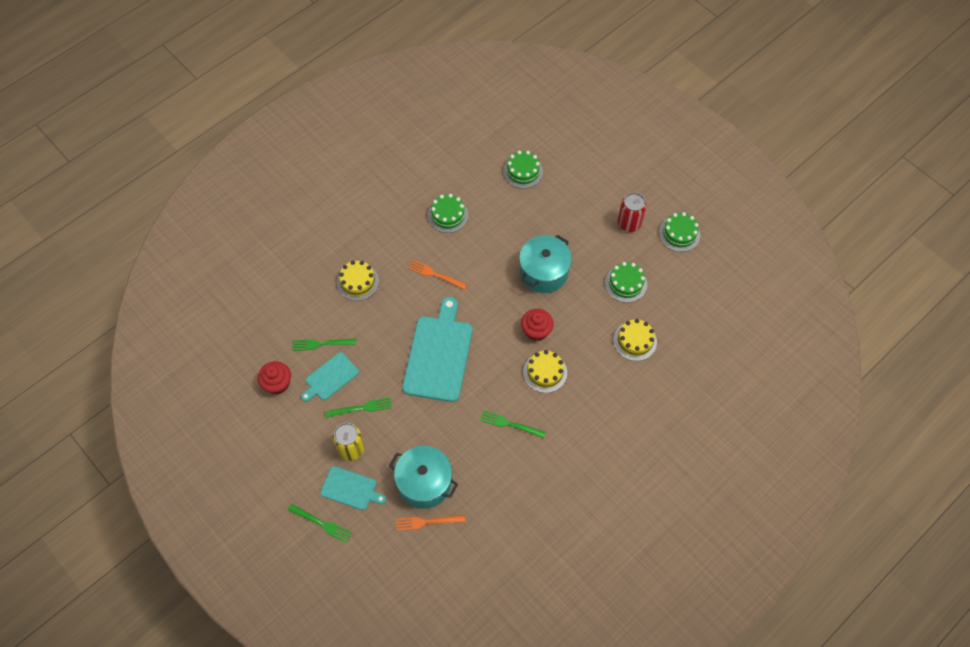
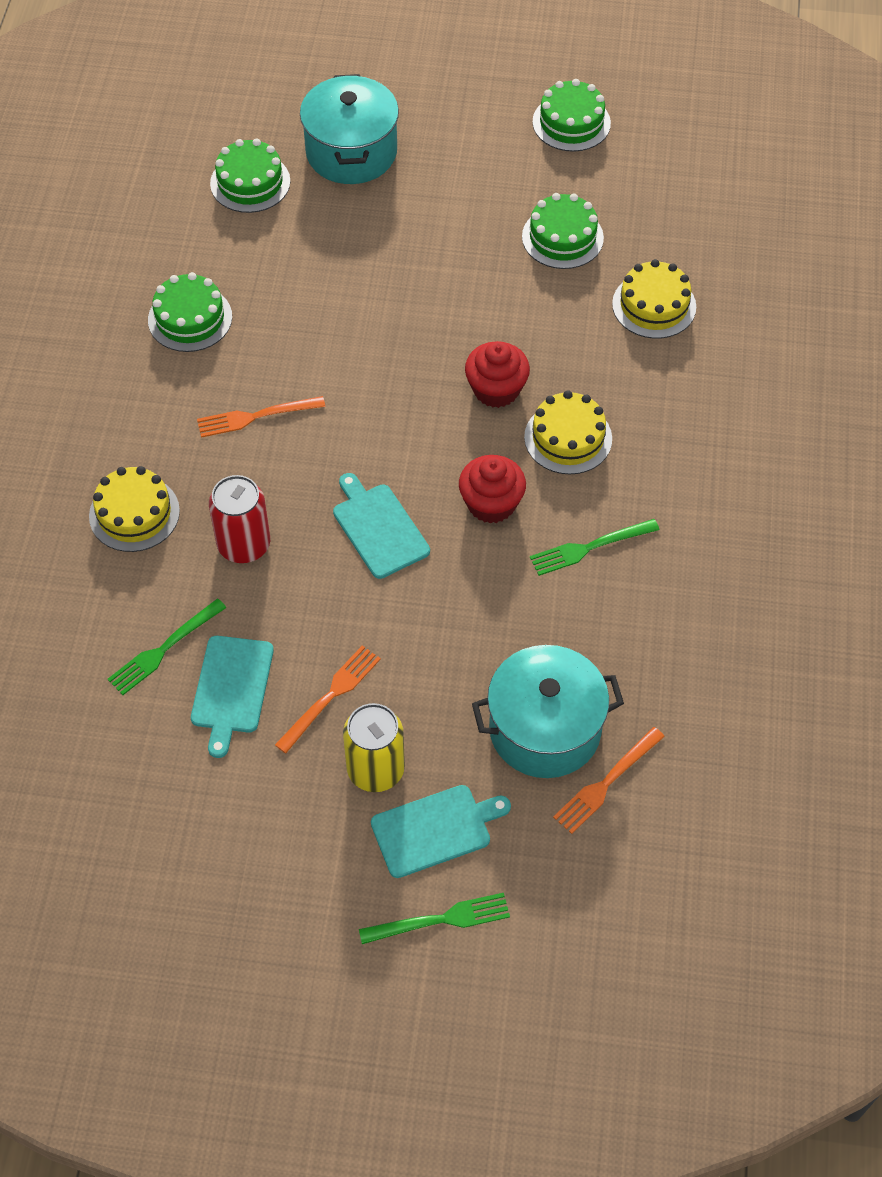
camera: 40 degrees left, 5 degrees down
red cupcake [258,361,291,394] -> red cupcake moved to [459,455,526,523]
green fork [325,397,392,418] -> orange fork [275,645,381,753]
turquoise cutting board [403,297,472,402] -> turquoise cutting board [333,473,430,579], size x0.54
turquoise pot [519,235,572,293] -> turquoise pot moved to [300,74,399,184]
red can [618,193,646,232] -> red can moved to [209,475,270,563]

